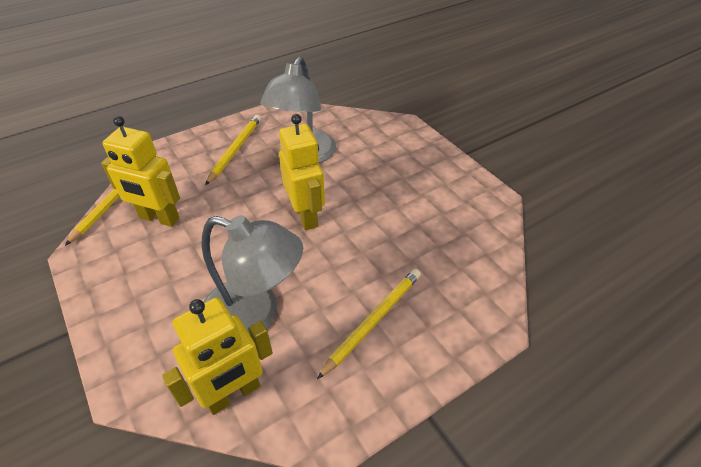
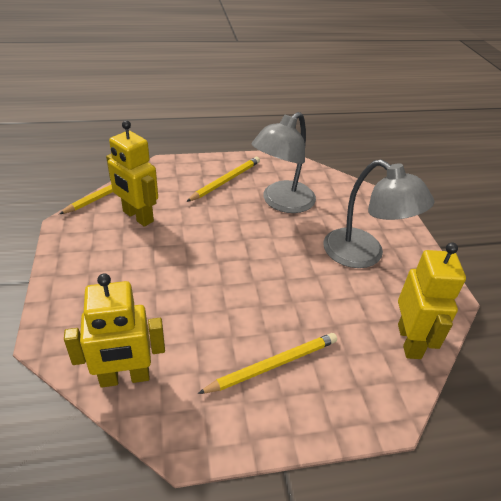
camera: 20 degrees right, 5 degrees down
grey lamp [202,215,303,334] -> grey lamp moved to [323,160,434,268]
yellow robot [279,114,325,230] -> yellow robot moved to [398,243,466,359]

